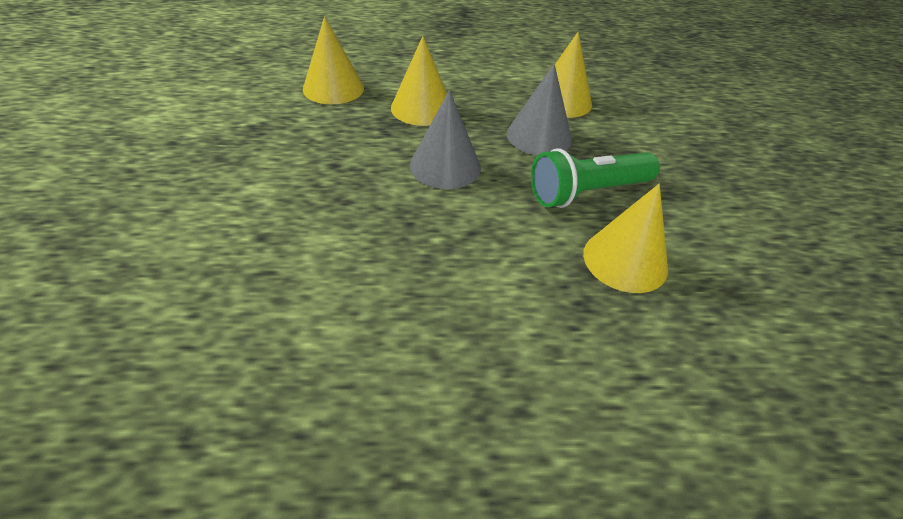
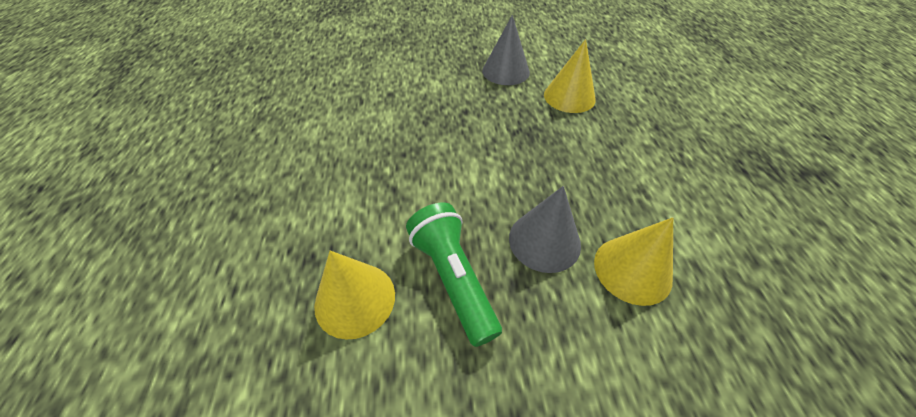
camera: 90 degrees right, 5 degrees up
yellow cone [391,36,447,126] -> none
grey cone [410,90,481,189] -> grey cone moved to [482,15,530,85]

